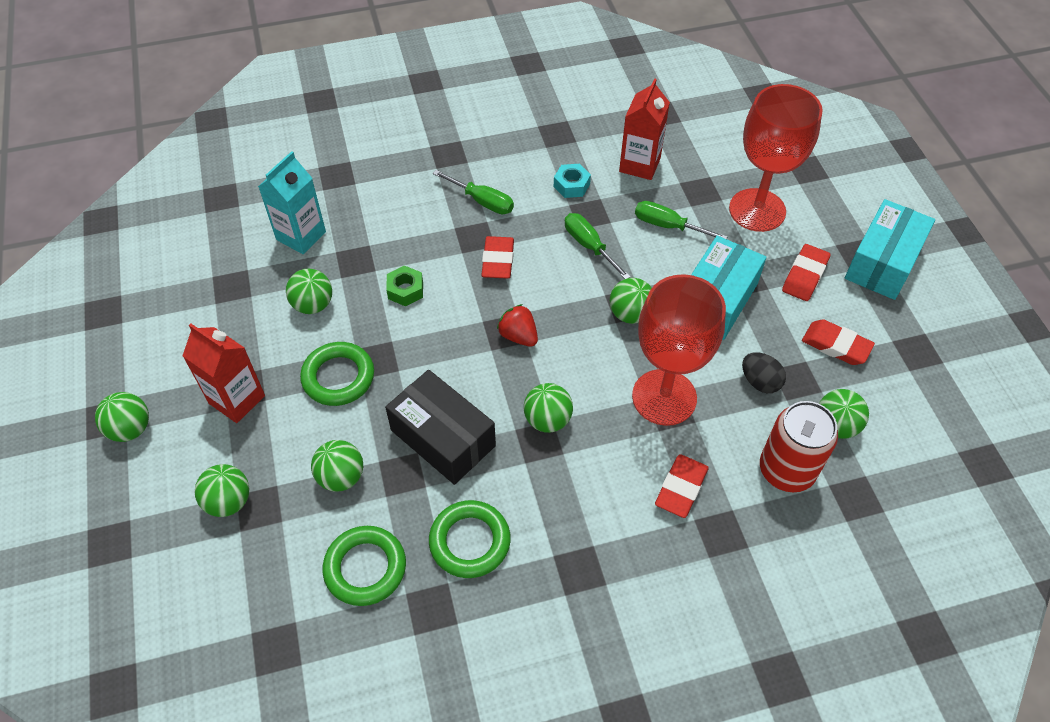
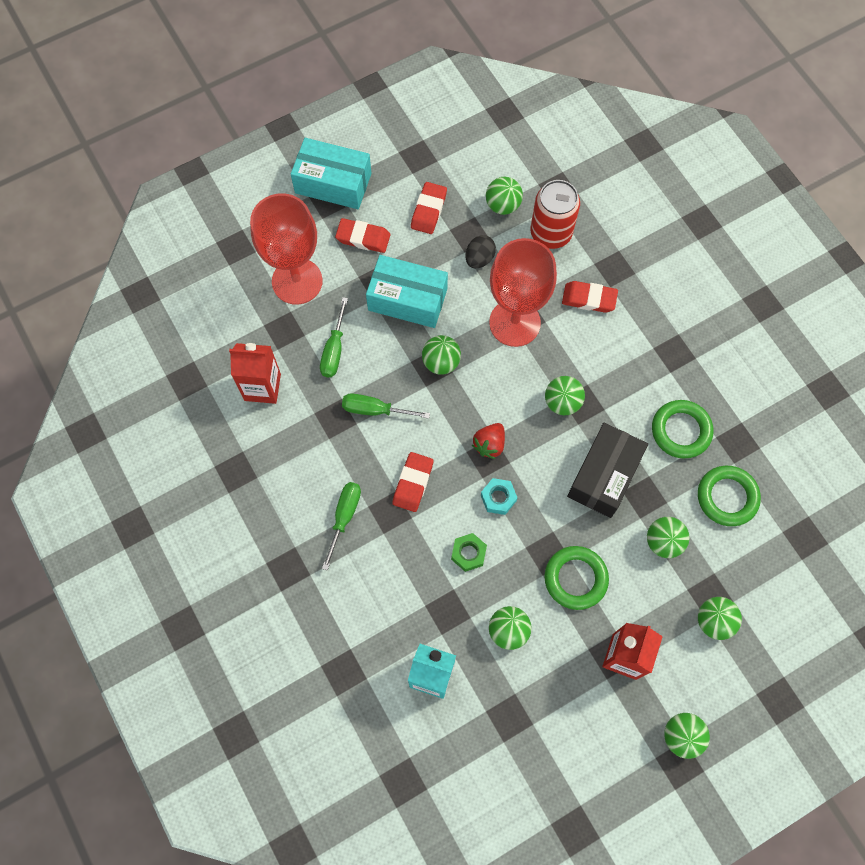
camera: 105 degrees left, 15 degrees up
red eraser [481,236,514,279] -> red eraser turned 60 degrees counterclockwise [393,452,433,512]
turquoise nut [554,164,591,198] -> turquoise nut moved to [481,478,518,515]
green screwdriver [565,213,631,279] -> green screwdriver turned 60 degrees clockwise [342,394,430,419]

